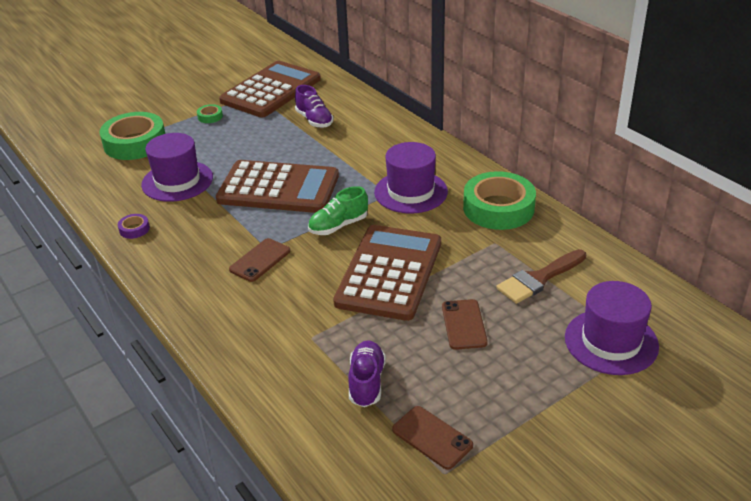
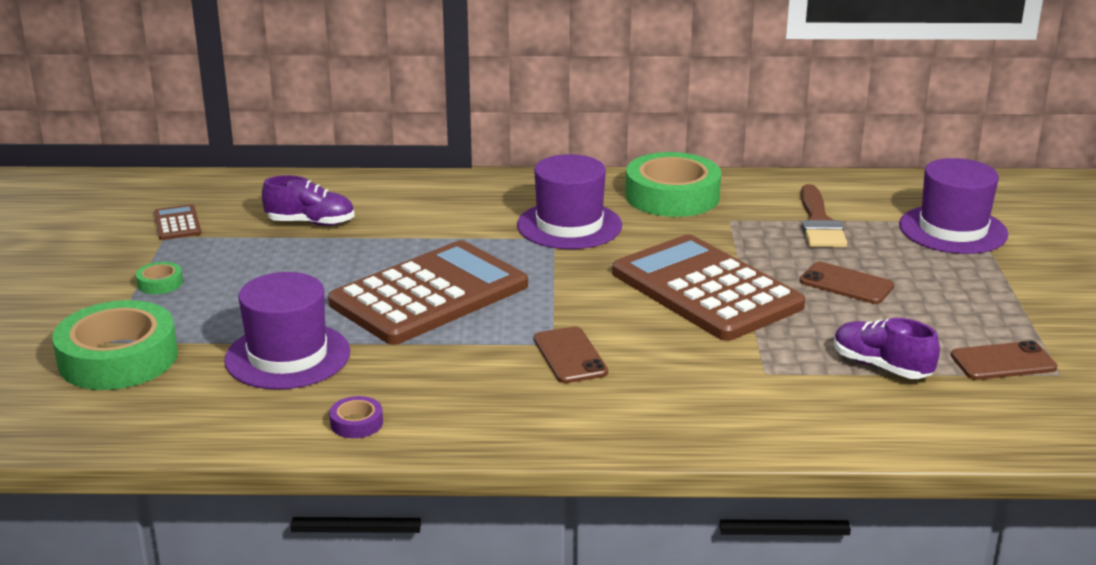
camera: 55 degrees left, 10 degrees down
brown calculator [219,61,321,117] -> brown calculator [154,204,201,240], size x0.40
green shoe [308,186,368,235] -> none

